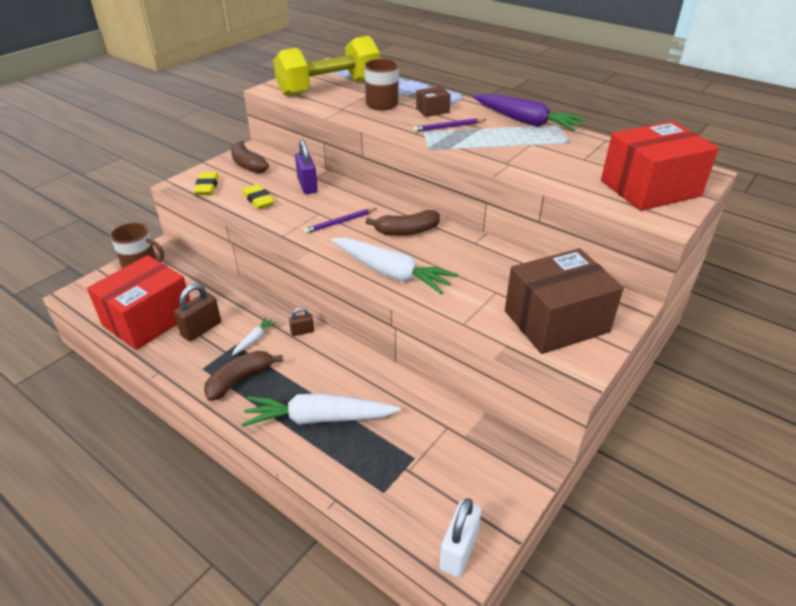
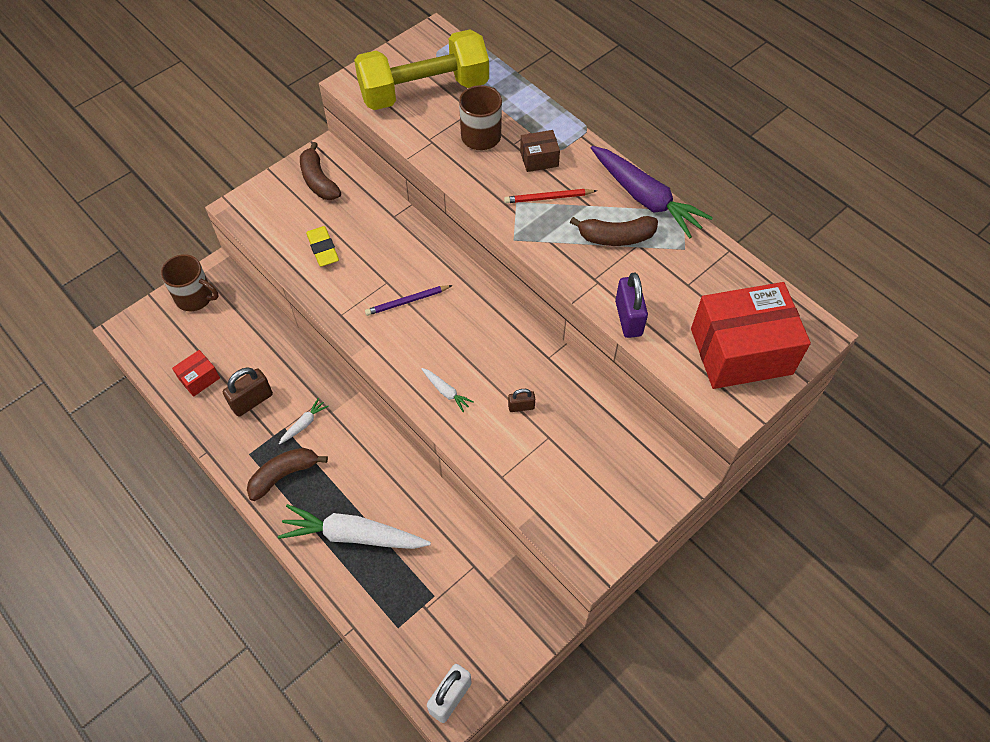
camera: 10 degrees right, 20 degrees up
red box [87,255,190,350] -> red box [172,350,220,397], size x0.45
yellow eraser [194,172,219,195] -> none
brown padlock [289,308,314,336] -> brown padlock moved to [508,389,535,412]
purple padlock [295,140,318,194] -> purple padlock moved to [615,273,648,338]
white carrot [331,238,458,295] -> white carrot [421,368,474,412], size x0.43
brown banana [365,210,440,236] -> brown banana moved to [570,216,658,246]
purple pencil [413,118,486,132] -> red pencil [504,189,597,203]
brown box [505,248,624,354] -> none

